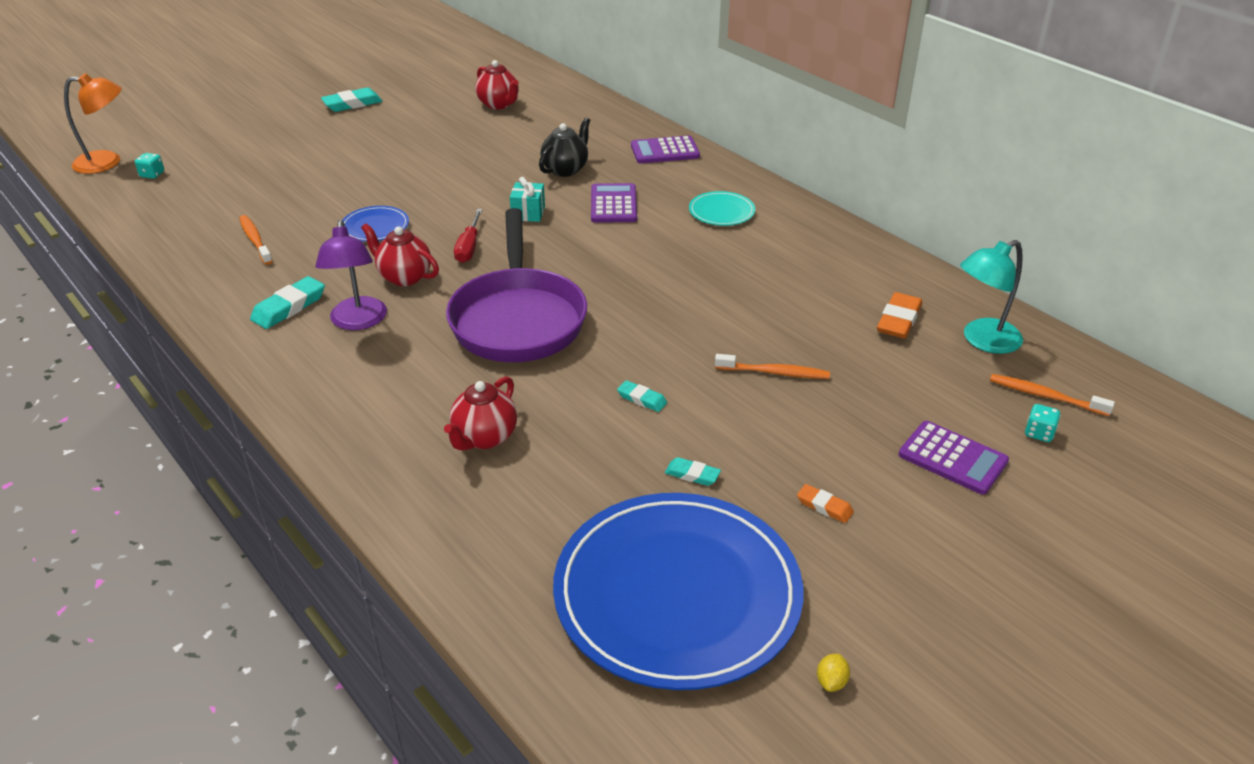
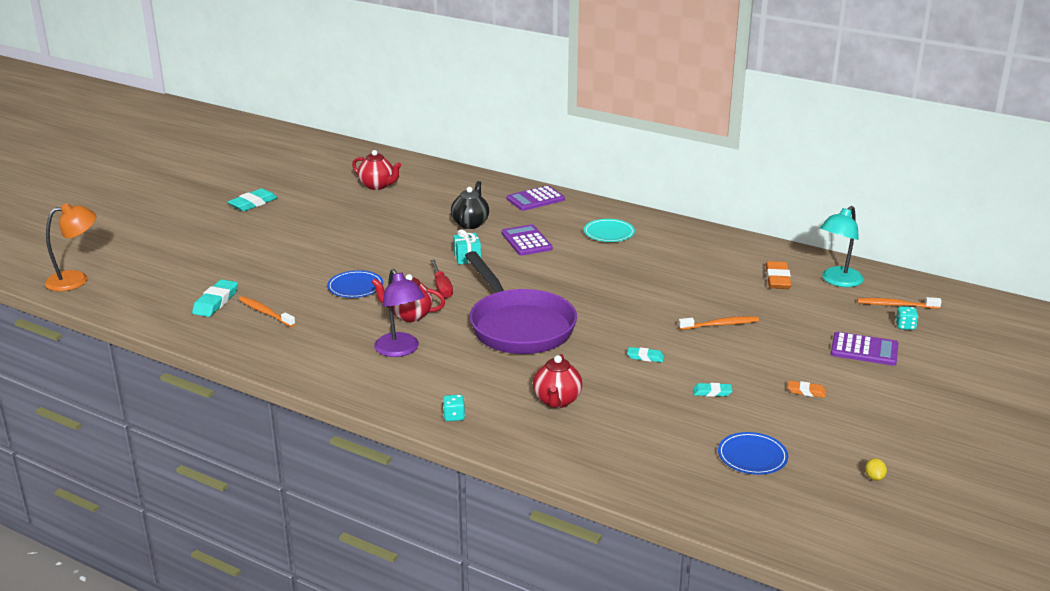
camera: 20 degrees left, 10 degrees down
turquoise dice [135,153,164,179] -> turquoise dice moved to [443,395,465,421]
turquoise eraser [250,276,325,329] -> turquoise eraser moved to [192,279,238,317]
blue plate [553,493,803,690] -> blue plate [718,432,788,475], size x0.41

